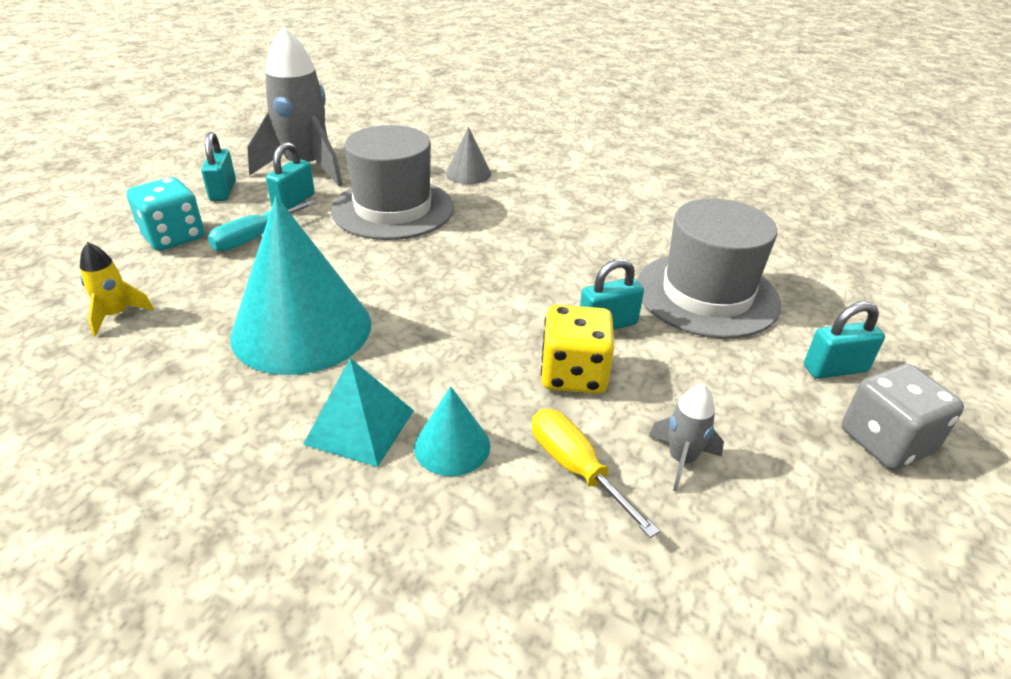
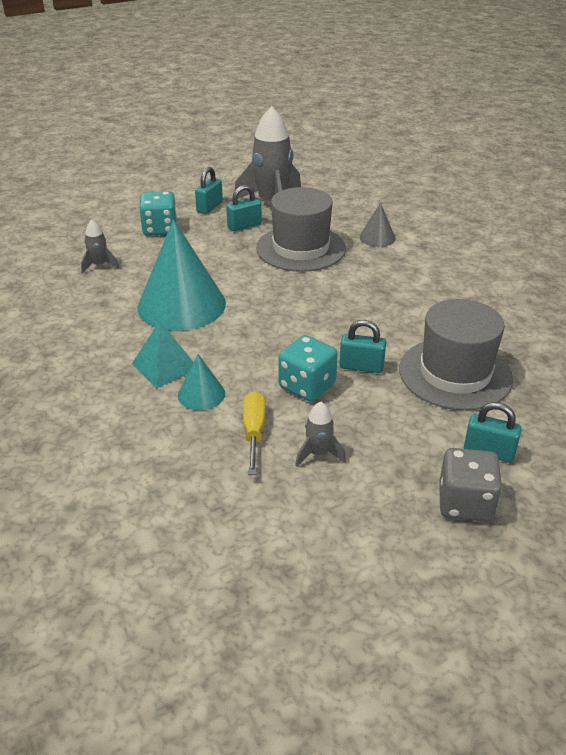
camera: 35 degrees right, 0 degrees up
yellow rocket [80,242,154,336] -> grey rocket [81,220,119,274]
turquoise screwdriver [208,199,317,251] -> none
yellow dice [541,305,614,394] -> turquoise dice [278,335,338,401]

